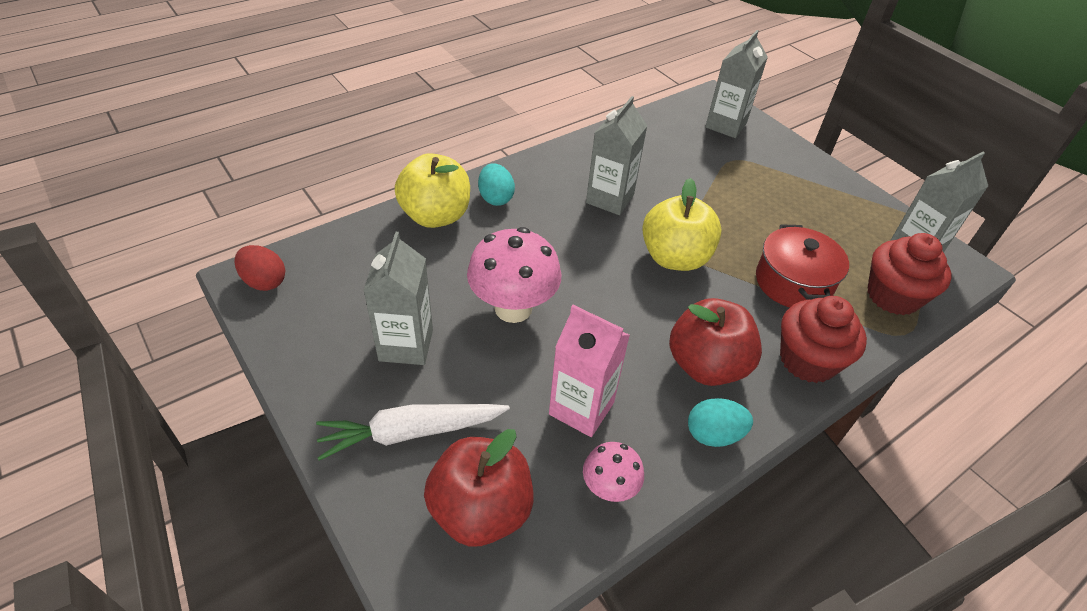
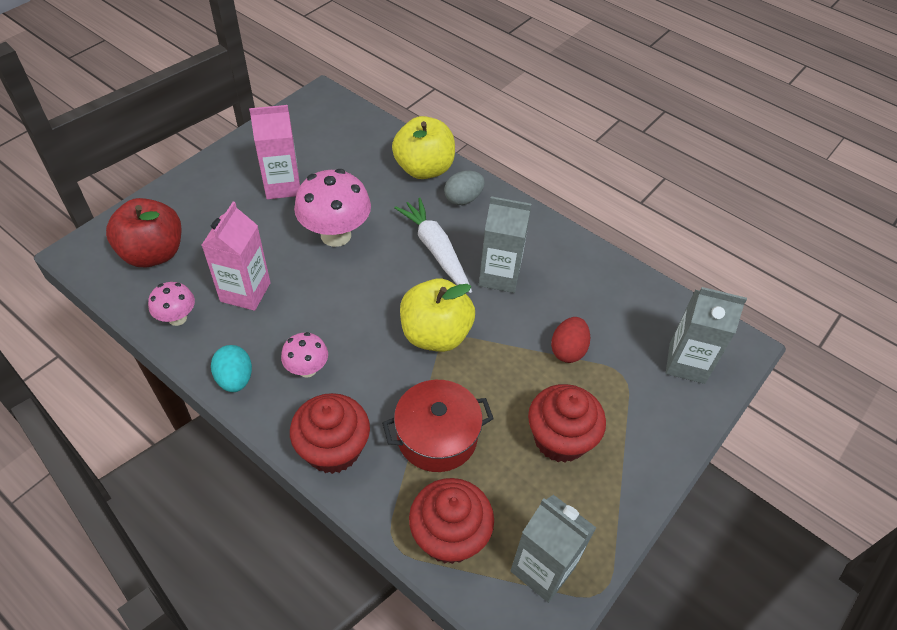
camera: 75 degrees right, 5 degrees up
red egg [235,245,285,291] -> red egg moved to [551,317,590,363]
white carrot [316,404,510,461] -> white carrot moved to [394,198,472,293]
grey carton [363,232,433,365] -> pink carton [249,105,300,199]
turquoise egg [478,163,515,206] -> grey egg [444,171,485,205]
red apple [669,298,762,386] -> pink mushroom [281,332,328,378]
none -> red cupcake [528,384,606,463]

